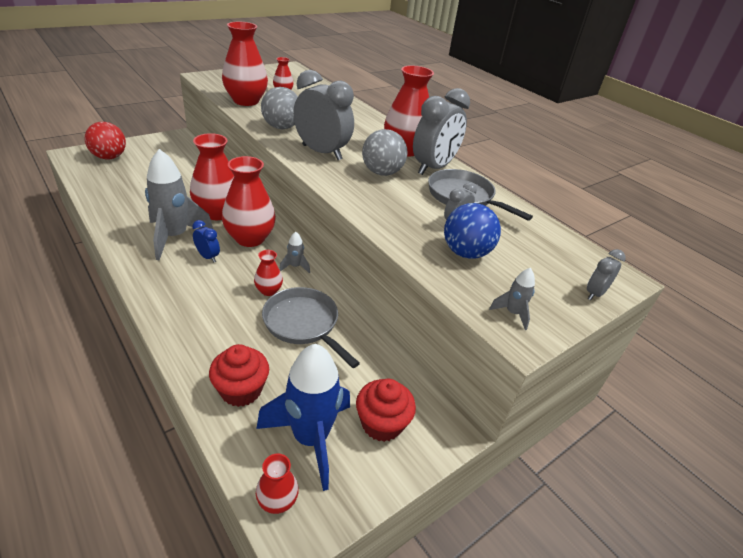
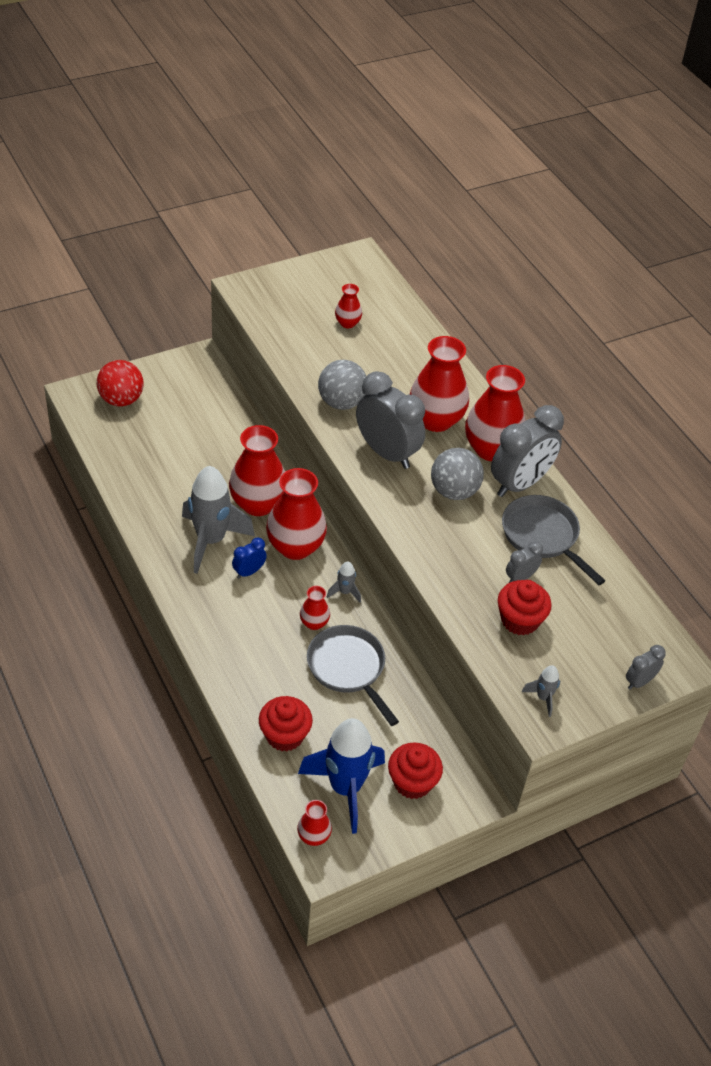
camera: 10 degrees right, 10 degrees up
blue clock [192,220,220,262] -> blue clock turned 90 degrees counterclockwise [232,537,267,579]
red vase [222,22,268,106] -> red vase moved to [410,336,469,432]
blue ball [444,203,501,259] -> red cupcake [498,580,551,636]

